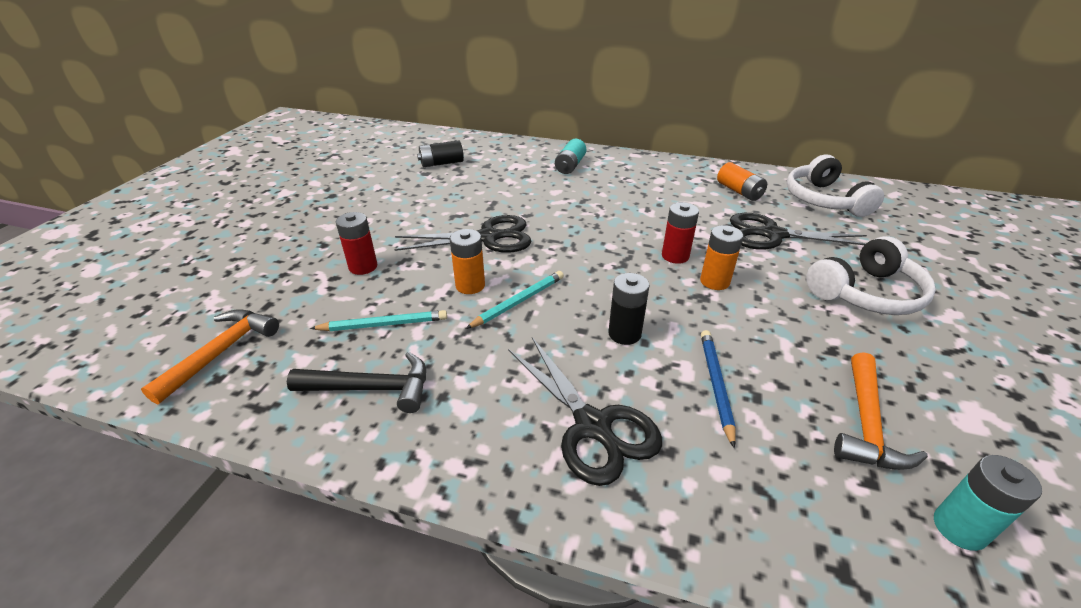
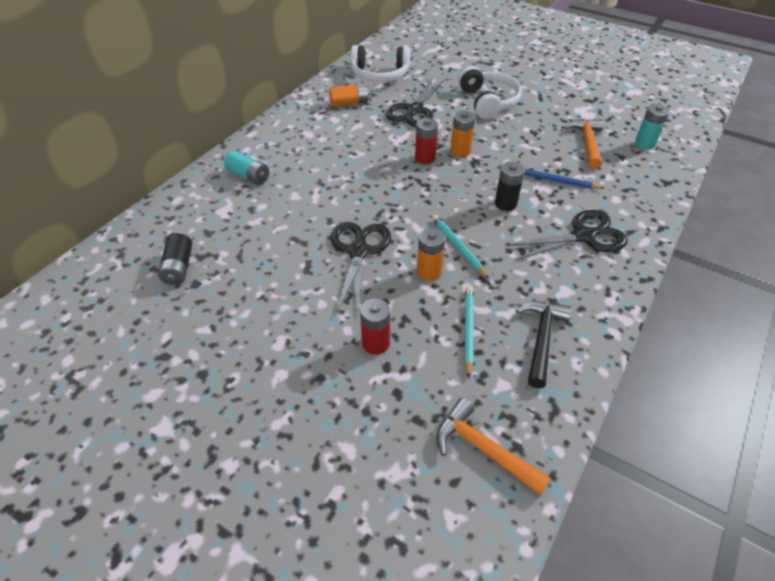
camera: 75 degrees left, 10 degrees up
orange hammer [834,352,928,470] -> orange hammer turned 120 degrees counterclockwise [564,119,604,169]

